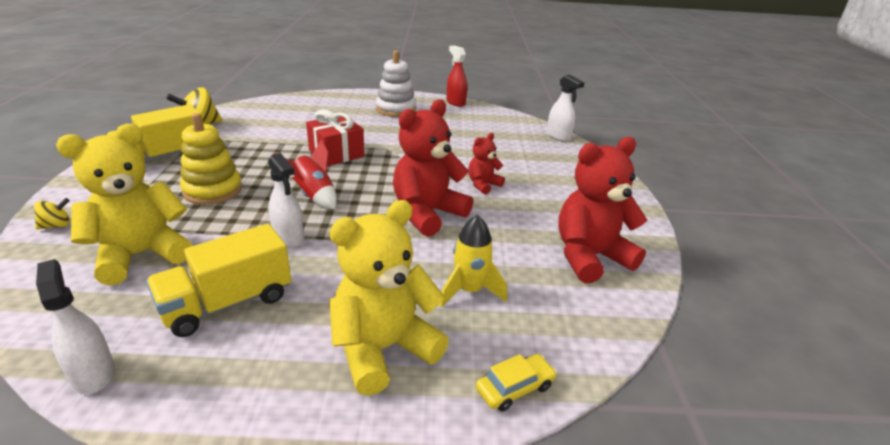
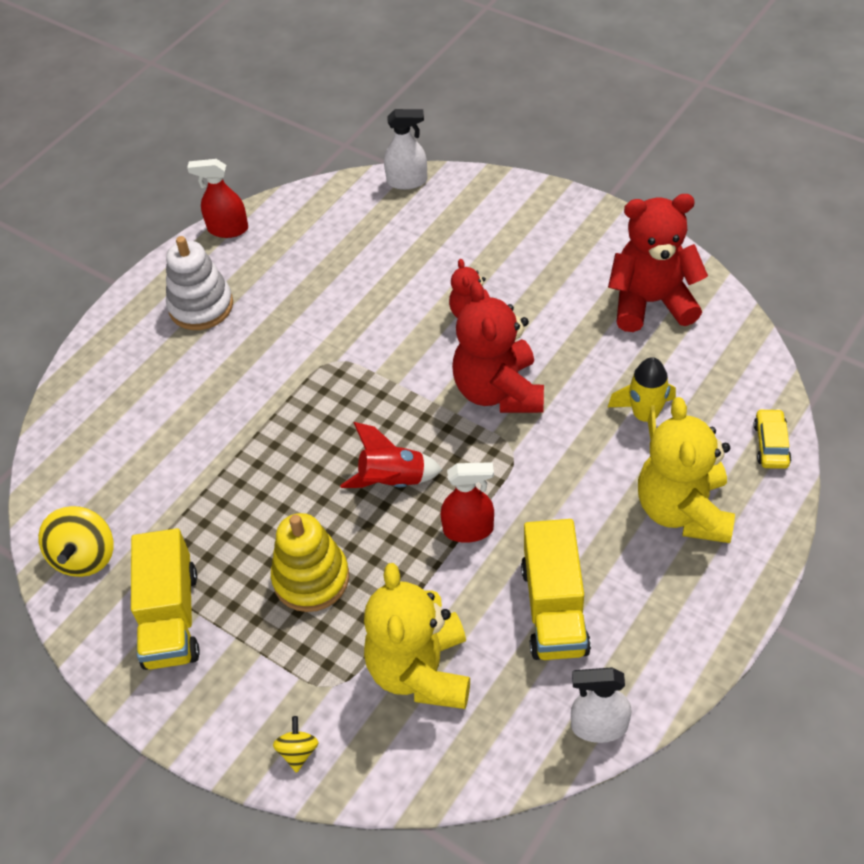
camera: 50 degrees left, 20 degrees up
white spray bottle [268,153,304,248] -> red spray bottle [441,462,494,543]
red gift [306,109,364,166] -> none
red teddy bear [558,137,648,283] -> red teddy bear turned 75 degrees clockwise [608,194,708,332]

